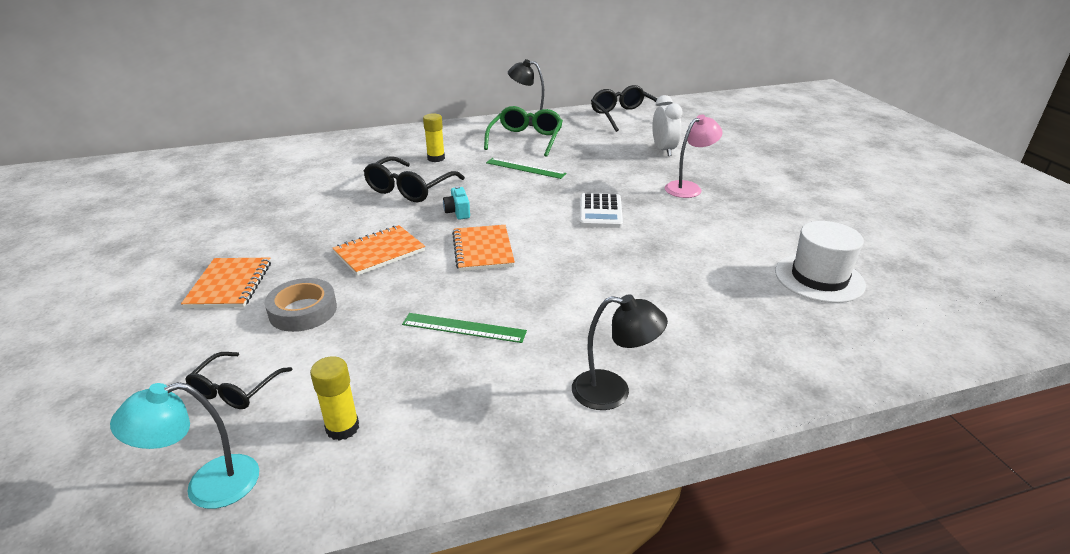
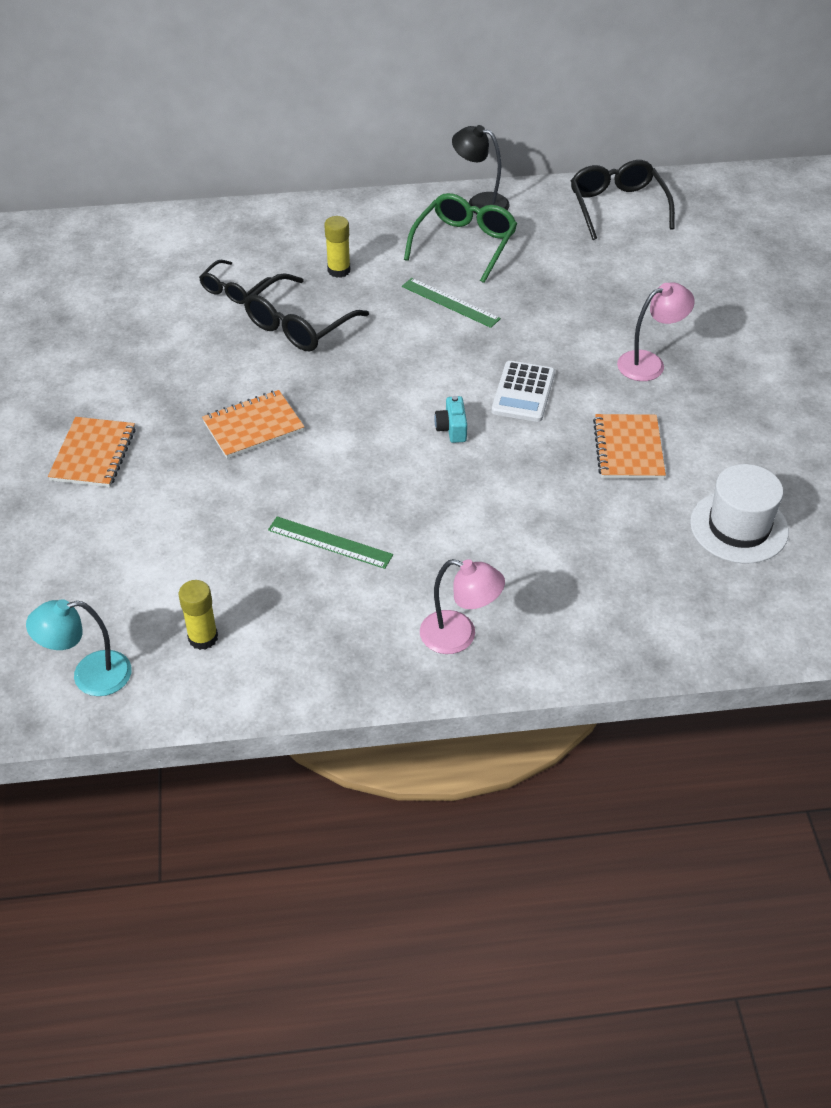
camera: 10 degrees right, 15 degrees up
black glasses [185,352,293,409] -> black glasses moved to [199,260,272,304]
grey tape [264,278,337,332] -> none
turquoise camera [443,186,470,220] -> turquoise camera moved to [434,396,467,443]
orange notebook [452,225,515,271] -> orange notebook moved to [593,414,666,479]
black lamp [572,294,668,410] -> pink lamp [420,559,505,654]
white clock [652,95,682,156] -> none

